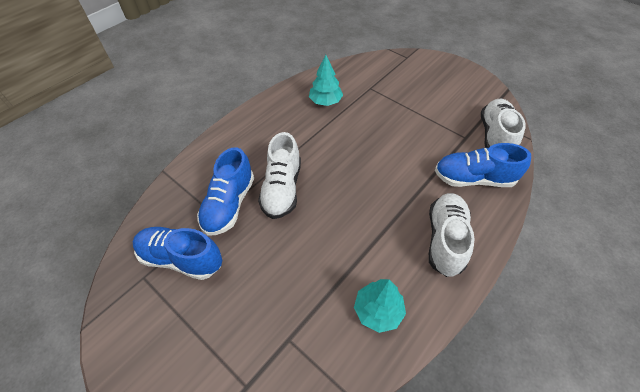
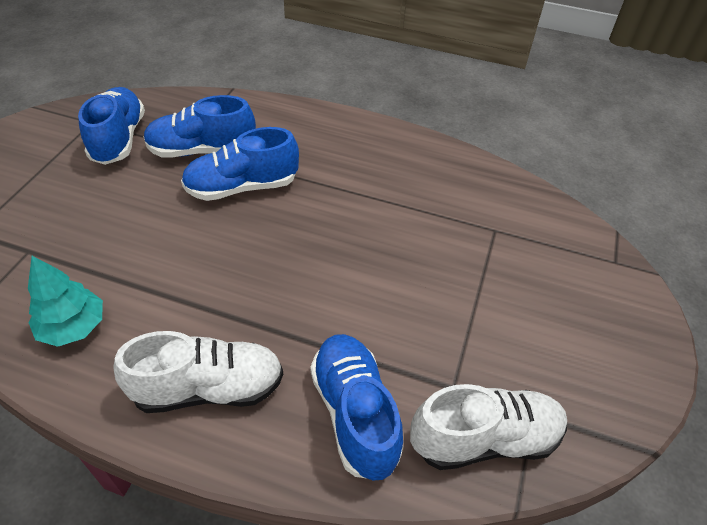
camera: 65 degrees right, 5 degrees down
white shoe [258,132,301,219] -> blue shoe [181,127,299,201]
turquoise tree [309,55,343,106] -> none

